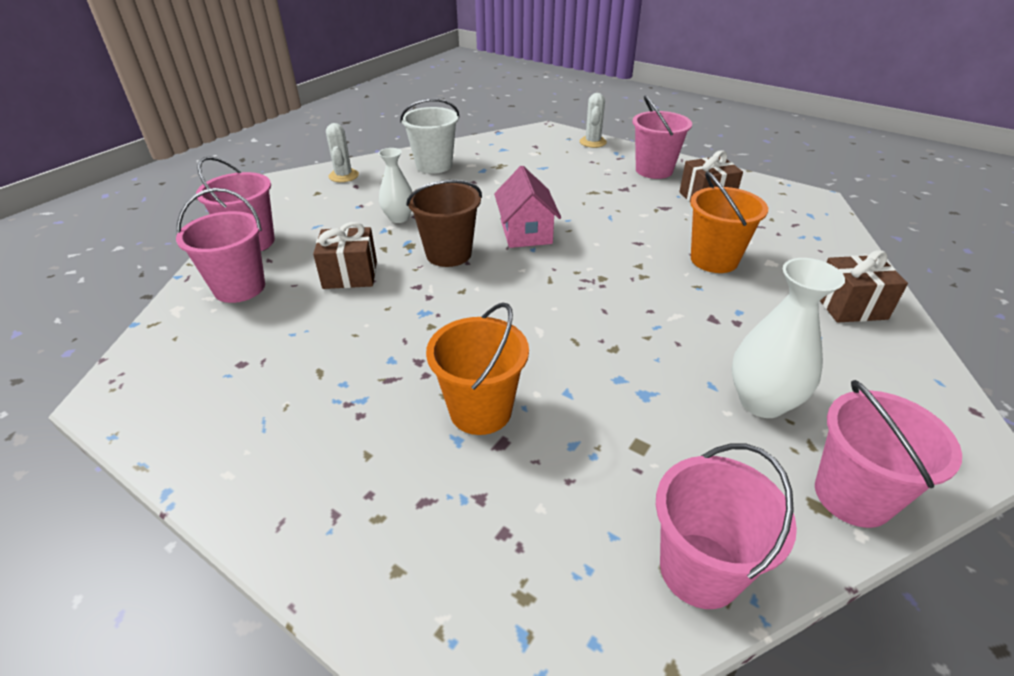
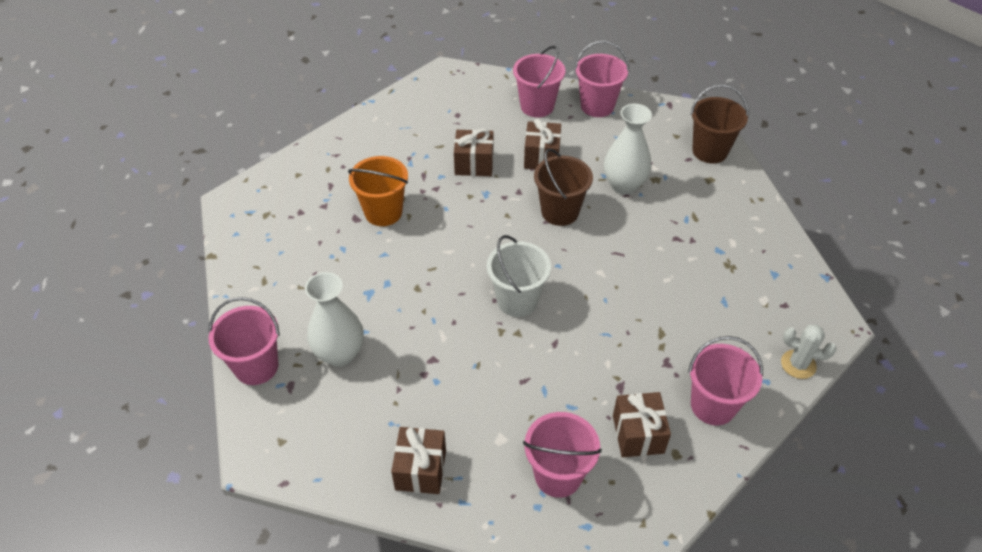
camera: 100 degrees right, 10 degrees up
white cactus [326,123,359,182] -> brown bucket [691,84,749,163]
white vase [378,148,412,223] -> white vase [604,104,652,195], size x1.53
white bucket [400,99,460,174] -> white bucket moved to [487,235,551,317]
pink house [494,166,561,248] -> none
pink bucket [656,443,797,609] -> pink bucket moved to [523,412,602,498]
orange bucket [690,171,768,273] -> none
none -> brown gift [454,129,494,176]

